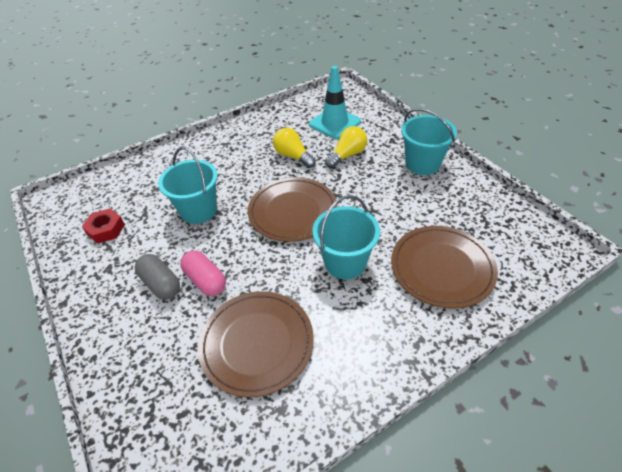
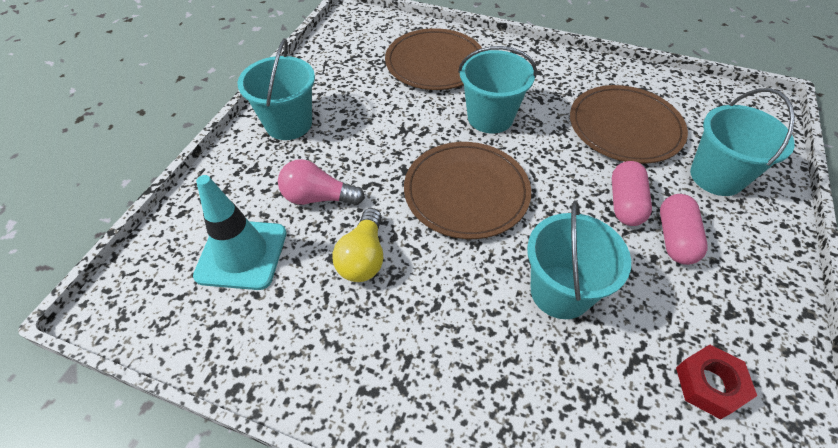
camera: 130 degrees left, 5 degrees up
grey capsule [135,254,180,300] -> pink capsule [660,194,708,265]
yellow light bulb [325,126,367,168] -> pink light bulb [278,159,365,205]
none -> turquoise bucket [690,88,795,196]

